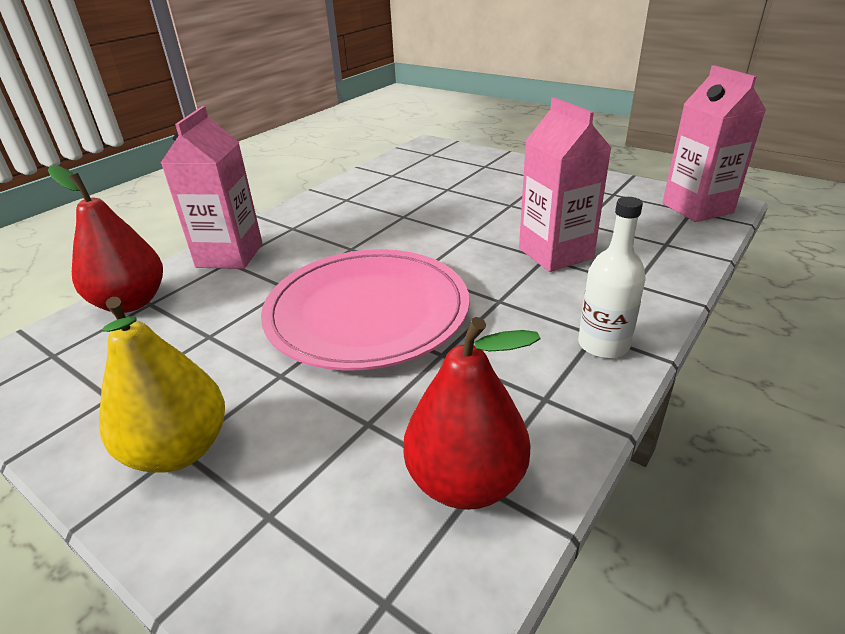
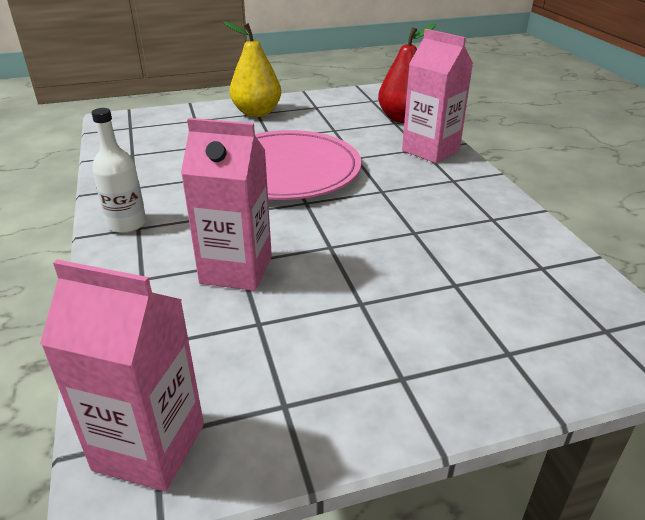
camera: 125 degrees right, 0 degrees up
red pear [403,317,540,510] -> none

